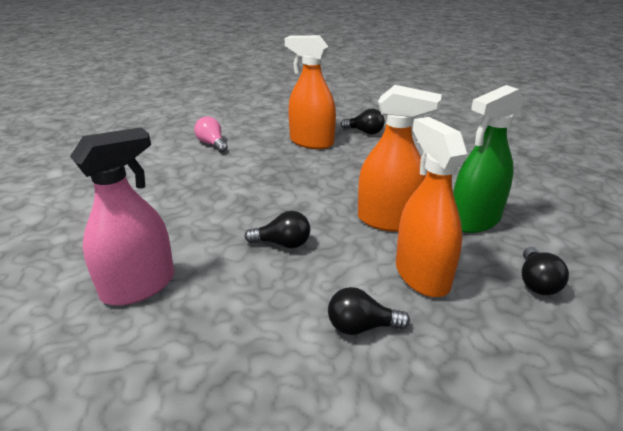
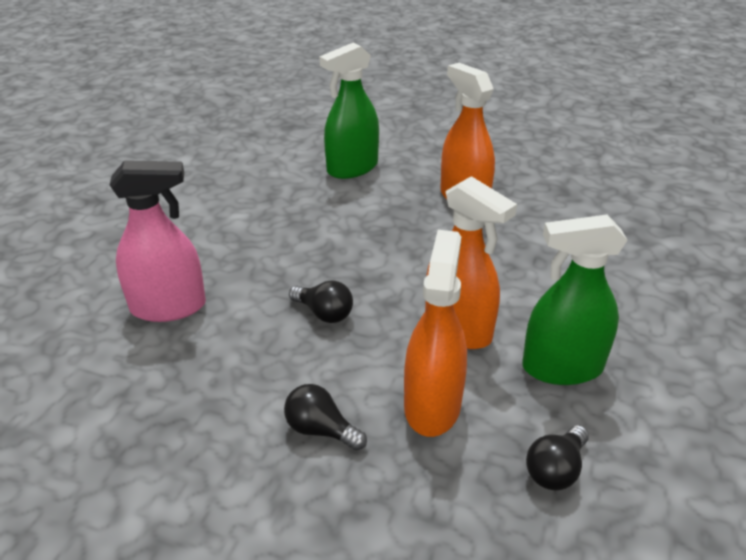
camera: 30 degrees right, 5 degrees up
pink light bulb [194,116,228,153] -> green spray bottle [319,42,379,179]
black light bulb [341,109,385,134] -> none

